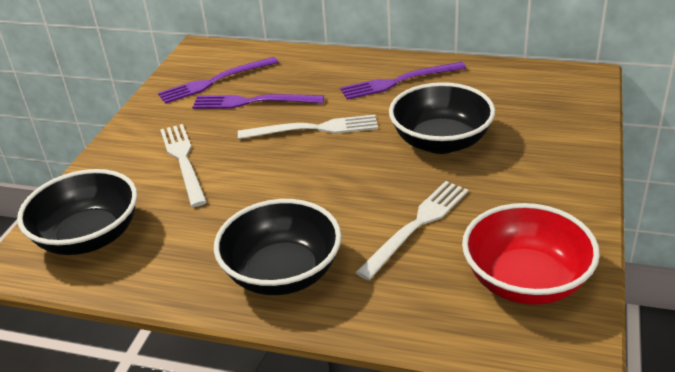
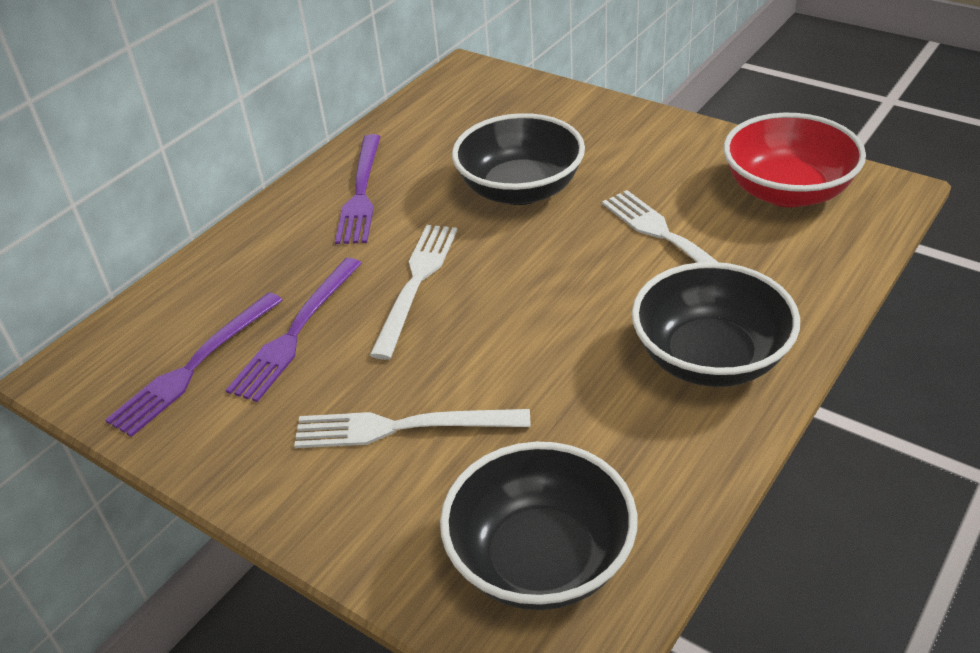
camera: 70 degrees left, 5 degrees up
purple fork [158,57,278,104] -> purple fork turned 45 degrees clockwise [105,292,283,437]

